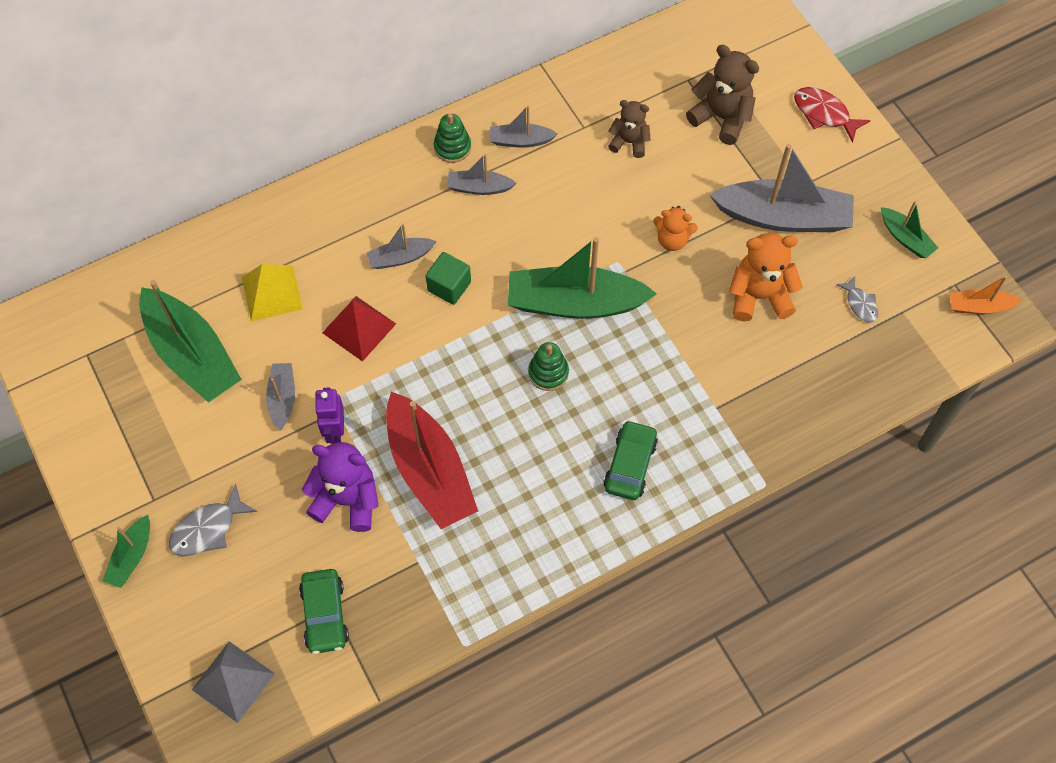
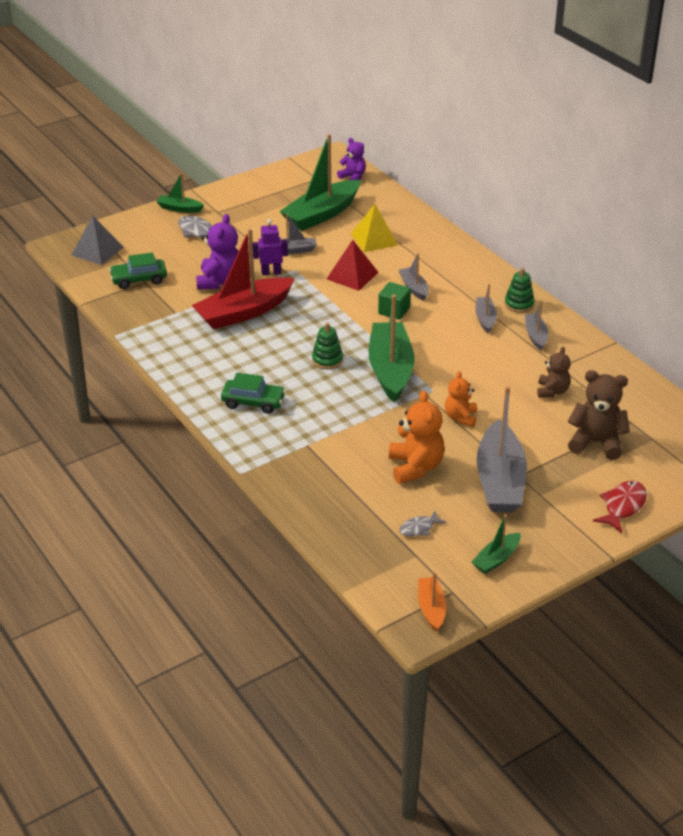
camera: 85 degrees right, 25 degrees down
brown teddy bear [686,45,759,145] -> brown teddy bear turned 105 degrees counterclockwise [568,370,630,460]
none -> purple teddy bear [337,138,366,180]

